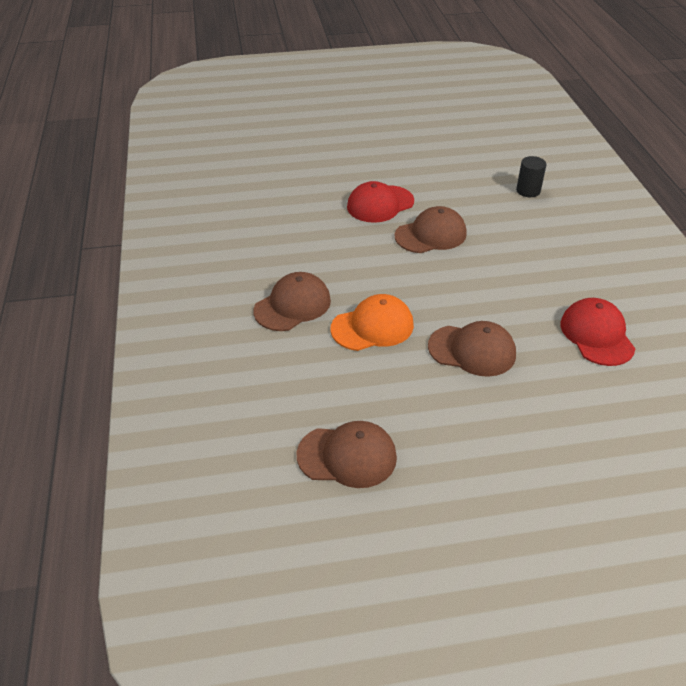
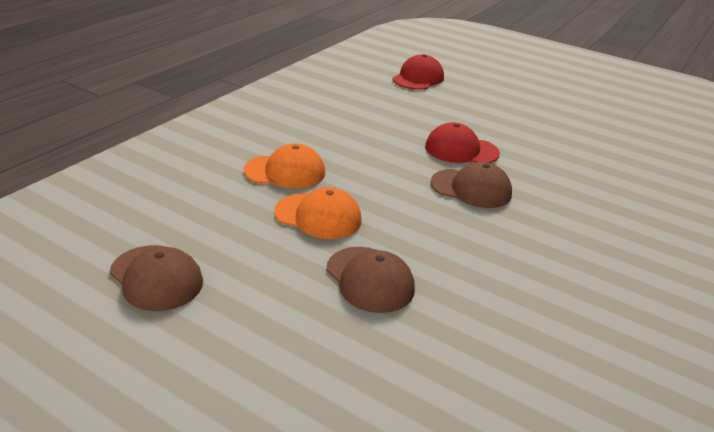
camera: 40 degrees right, 10 degrees down
brown cap [253,272,331,331] -> orange cap [244,143,325,189]
black cylinder [516,156,546,197] -> none
red cap [560,298,635,366] -> red cap moved to [393,54,444,90]

